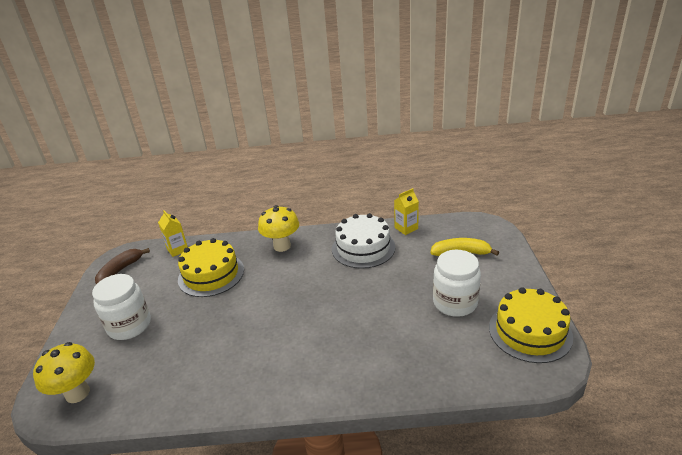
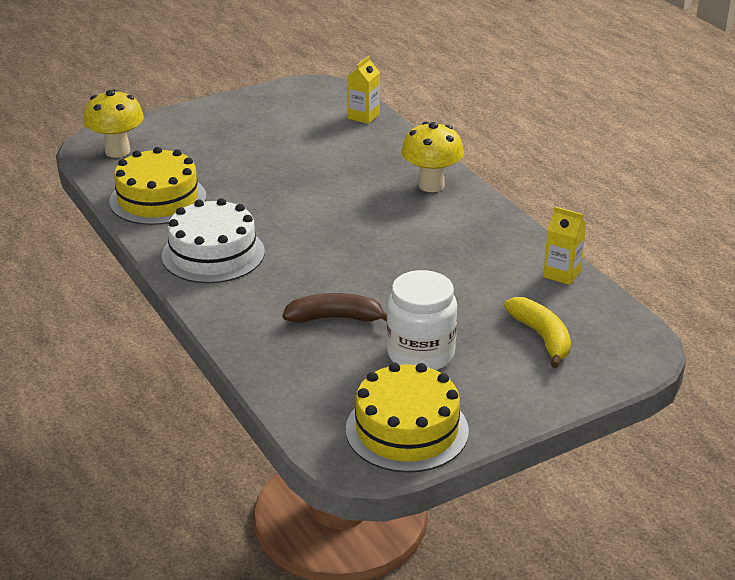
camera: 60 degrees right, 0 degrees up
white jar [92,274,151,340] -> none
brown banana [95,248,150,284] -> brown banana moved to [282,293,387,323]
yellow cake [178,238,244,297] -> yellow cake moved to [109,147,206,225]
white cake [332,213,396,269] -> white cake moved to [162,198,265,283]

